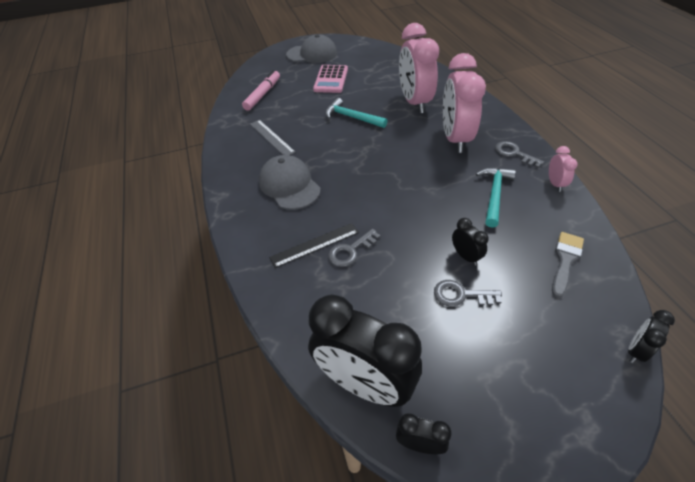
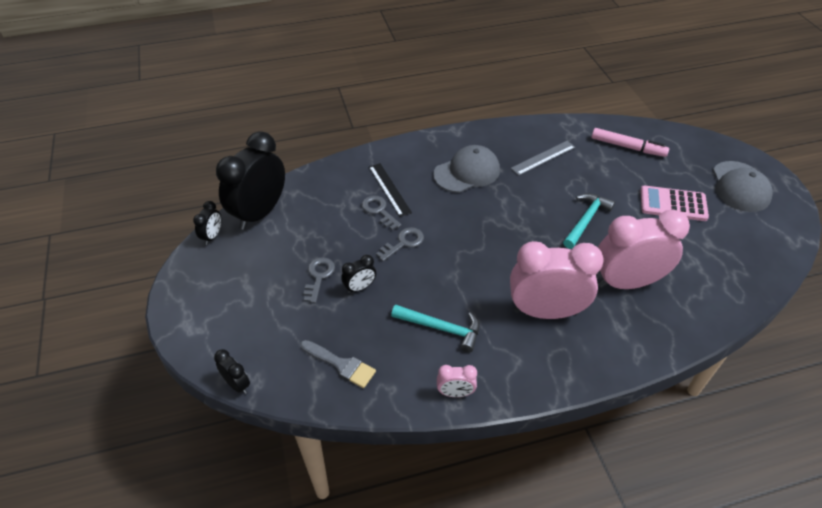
camera: 90 degrees right, 0 degrees up
grey key [495,141,544,168] -> grey key moved to [376,227,424,262]

